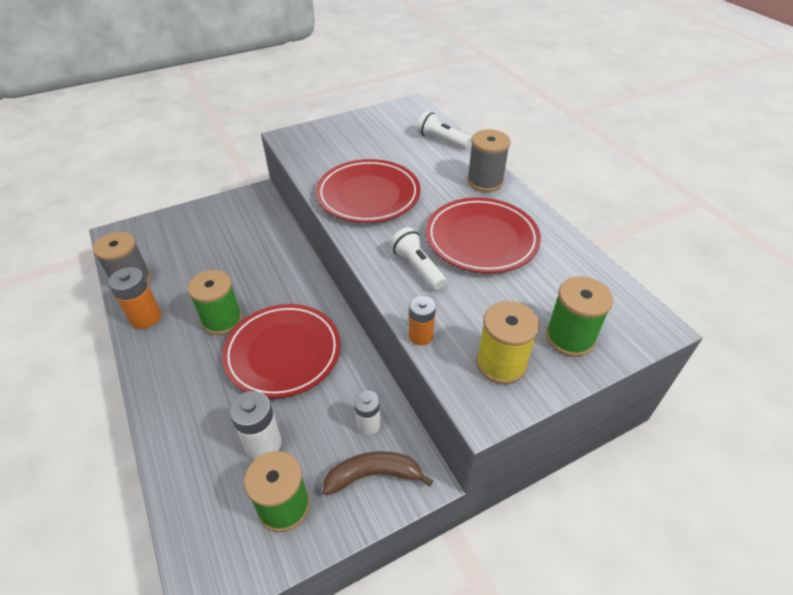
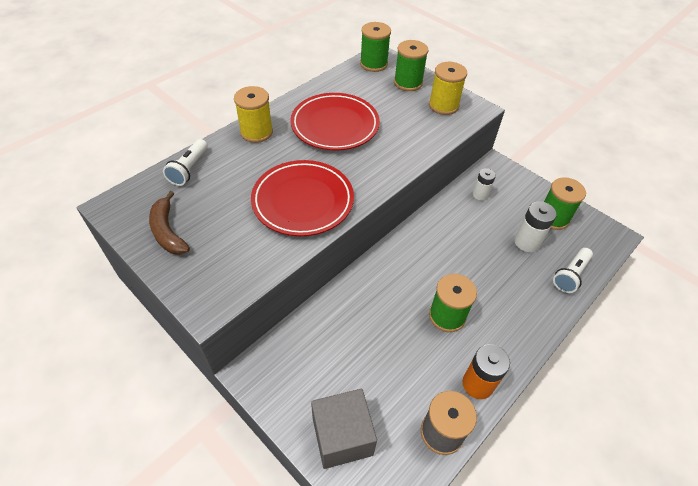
camera: 110 degrees left, 5 degrees up
red plate [222,304,341,398] -> none
brown banana [323,451,433,496] -> brown banana moved to [149,191,190,255]
white flashlight [390,227,447,290] -> white flashlight moved to [553,248,593,293]
orange battery [409,296,436,345] -> none
grey spool [467,130,511,192] -> yellow spool [234,86,273,143]
none -> grey cube [311,389,377,469]
none -> green spool [360,22,391,72]

